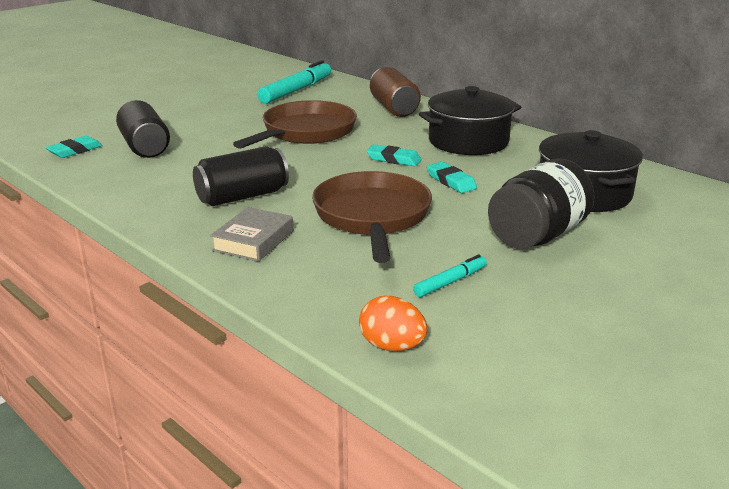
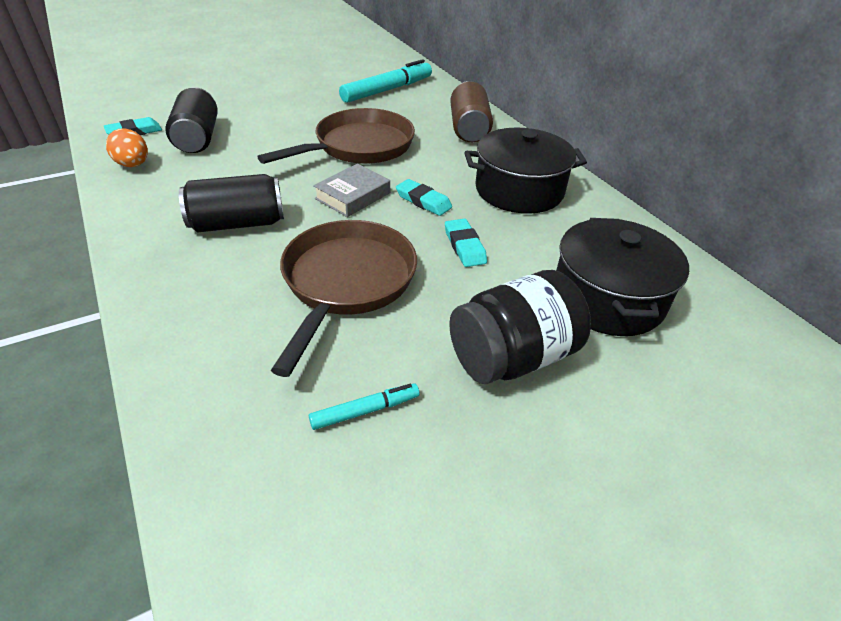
camera: 15 degrees right, 15 degrees up
grey book [210,207,293,262] -> grey book moved to [313,164,390,217]
orange egg [359,296,427,351] -> orange egg moved to [106,128,148,167]

